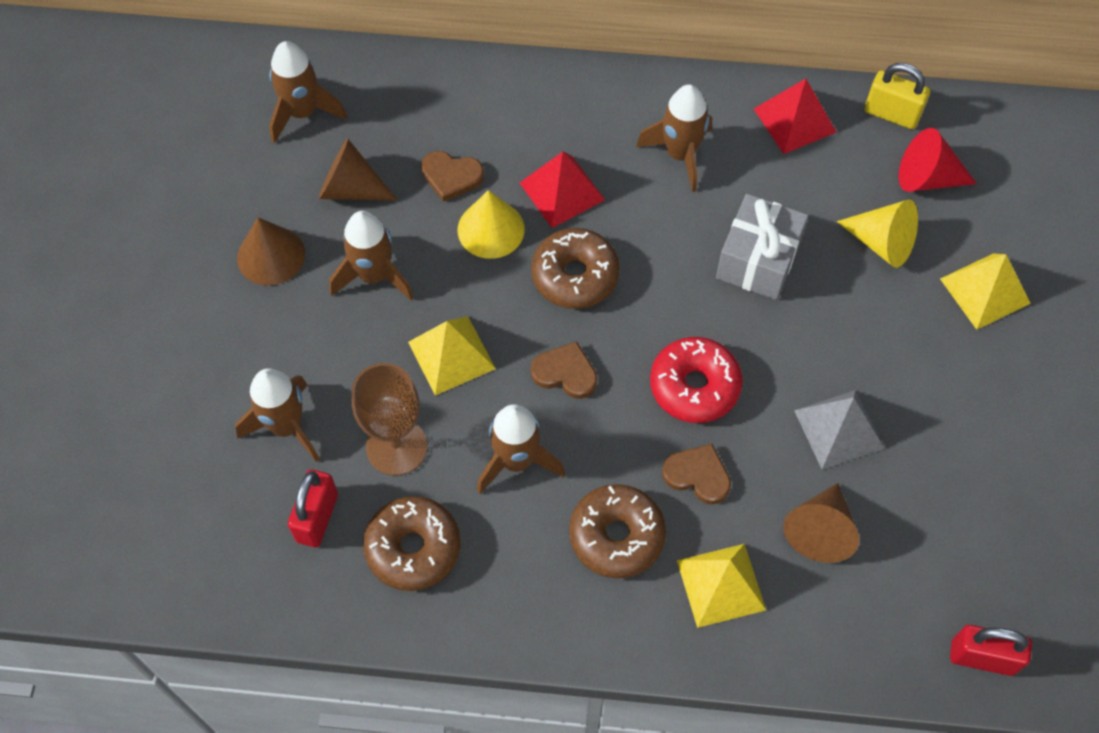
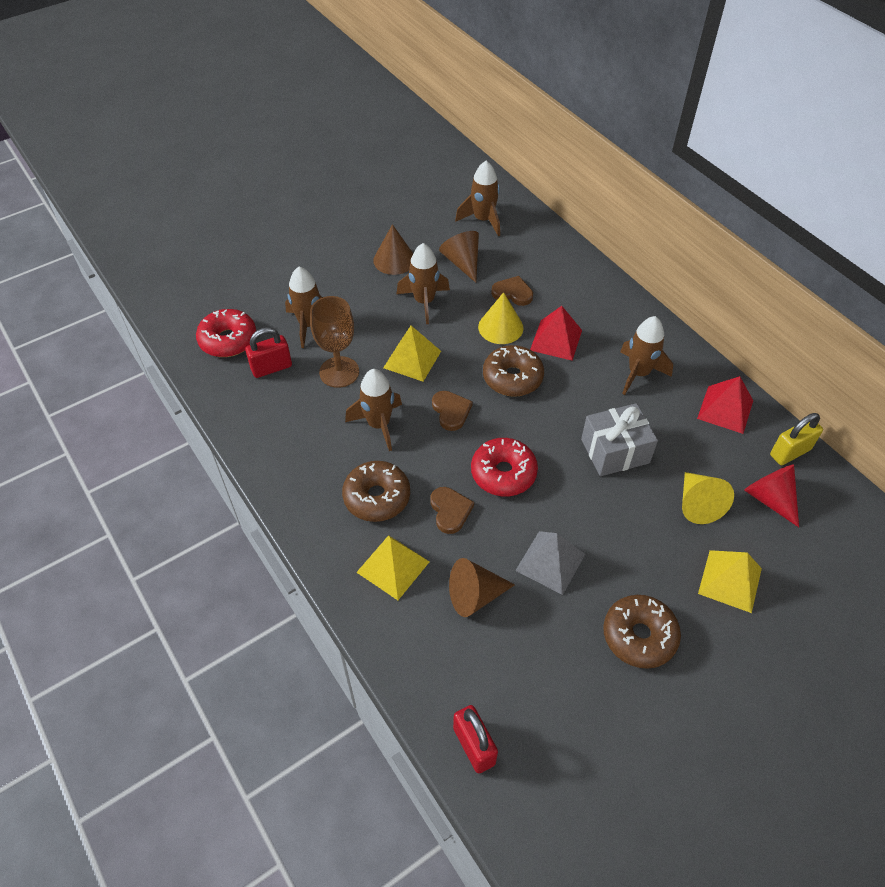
camera: 50 degrees right, 10 degrees down
brown donut [363,496,461,591] -> brown donut moved to [603,595,681,669]
brown heart [421,151,484,202] -> brown heart turned 135 degrees clockwise [491,276,533,306]
yellow padlock [864,63,930,129] -> yellow padlock turned 75 degrees clockwise [770,413,823,465]
none -> red donut [196,309,256,357]

